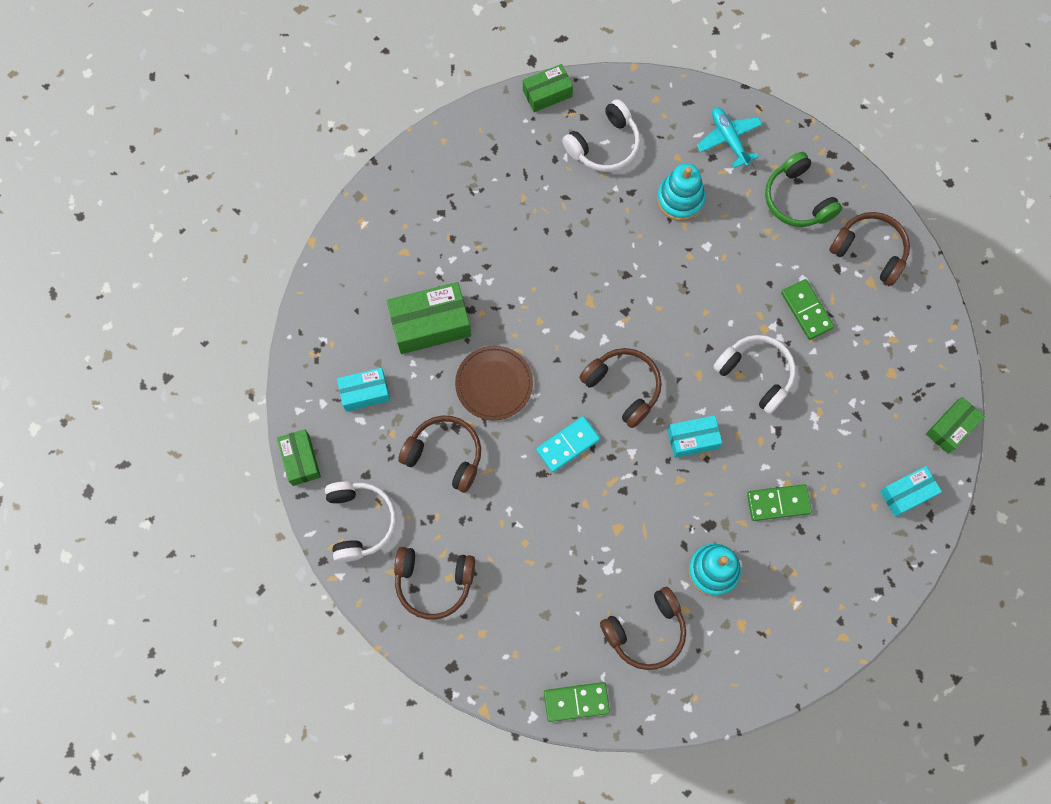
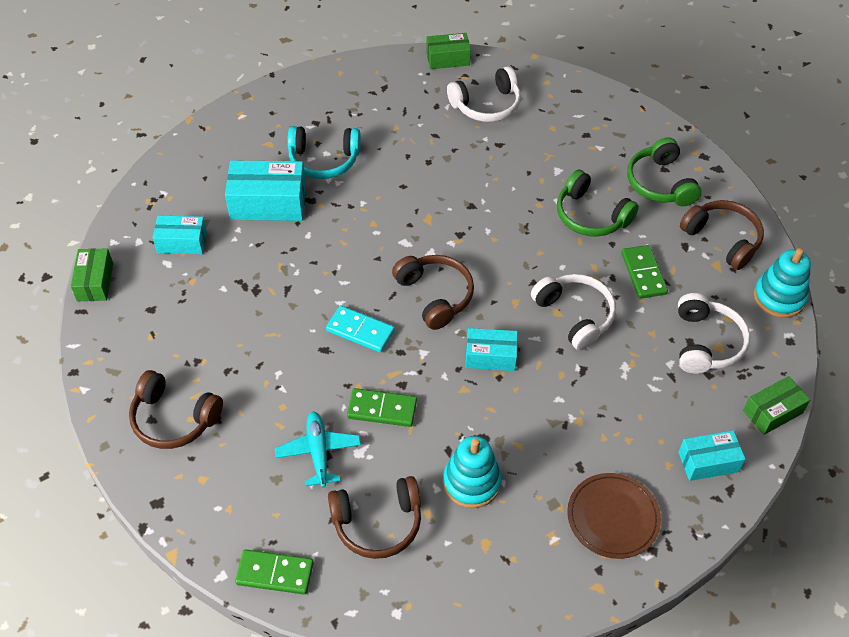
camera: 15 degrees right, 20 degrees down
white headphones [325,481,396,562] -> white headphones moved to [678,293,750,374]
green box [387,282,471,354] -> turquoise box [225,160,306,221]
brown headphones [398,415,481,493] -> none
brown plate [455,345,533,420] -> brown plate moved to [567,473,661,559]
turquoise domino [536,416,600,472] -> turquoise domino turned 45 degrees clockwise [326,306,395,353]
turquoise stacking toy [657,163,705,221] -> turquoise stacking toy moved to [754,248,811,318]
turquoise plane [697,107,762,168] -> turquoise plane moved to [275,412,361,488]
green domino [747,484,812,521] -> green domino moved to [347,388,417,427]
none -> turquoise headphones [287,126,361,179]
none -> green headphones [557,170,639,237]

